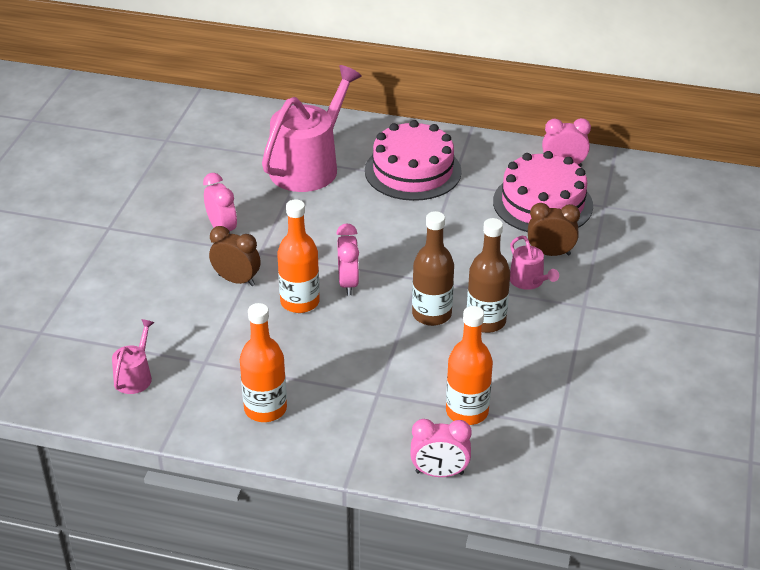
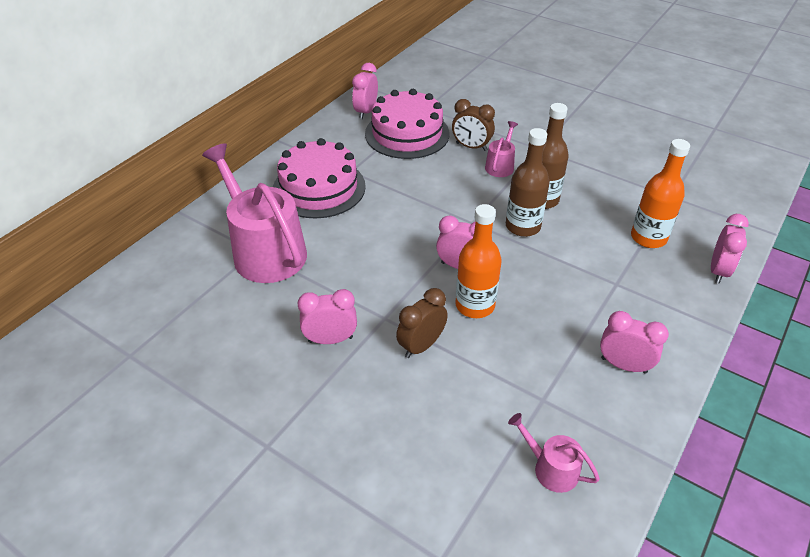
camera: 70 degrees left, 5 degrees up
orange bottle [240,303,287,422] -> pink clock [600,311,669,374]
pink watering can [510,236,559,290] -> pink watering can turned 60 degrees counterclockwise [485,121,518,177]
brown clock [528,203,580,256] -> brown clock turned 90 degrees counterclockwise [452,99,495,151]

